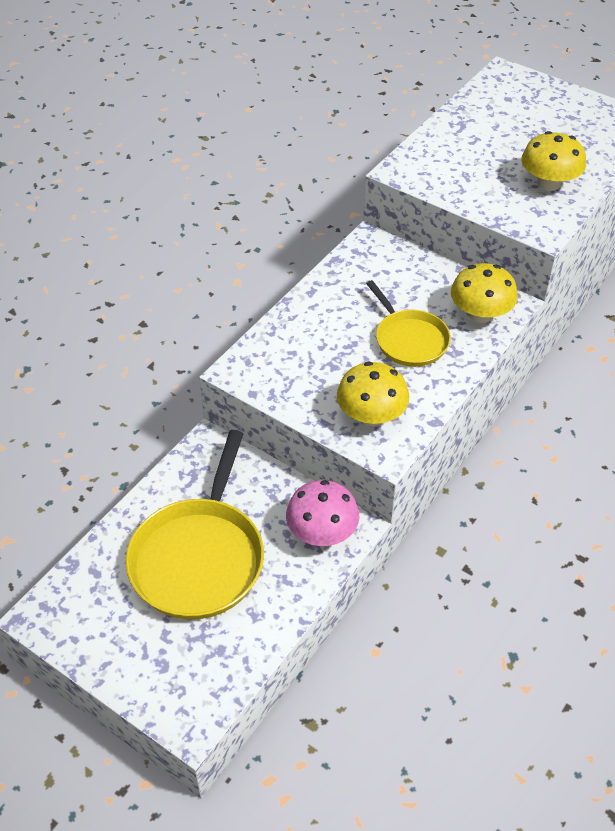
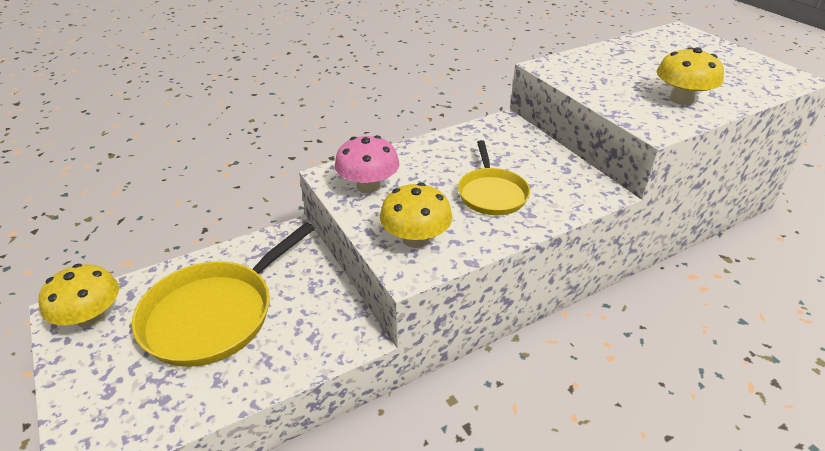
camera: 25 degrees right, 10 degrees down
pink mushroom [286,480,359,546] -> pink mushroom moved to [334,135,399,193]
yellow mushroom [451,263,518,323] -> yellow mushroom moved to [39,264,119,328]

